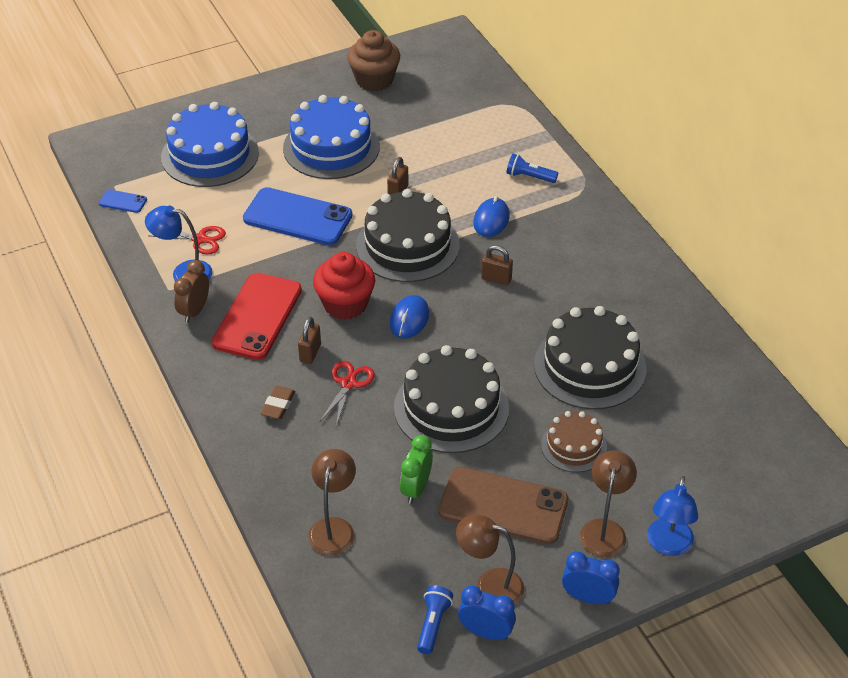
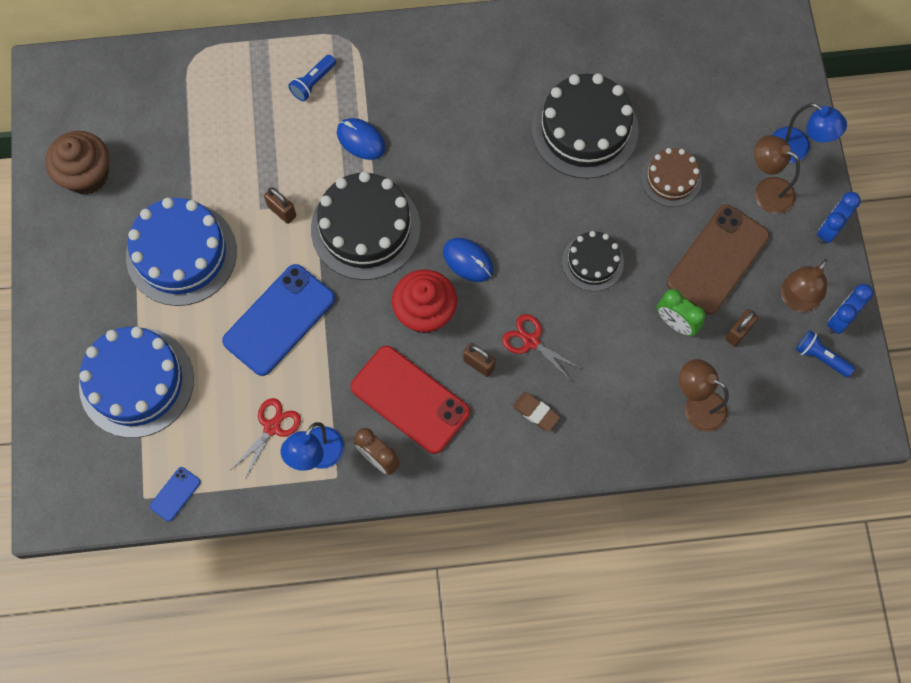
camera: 70 degrees left, 25 degrees up
black cake [394,345,509,453] -> black cake [562,231,624,291], size x0.56
brown padlock [481,245,513,285] -> brown padlock moved to [725,309,758,347]

